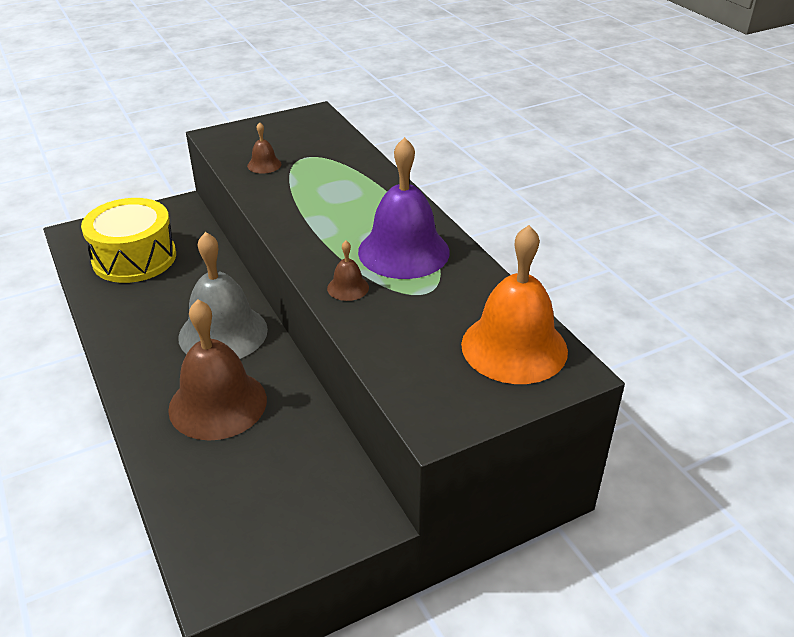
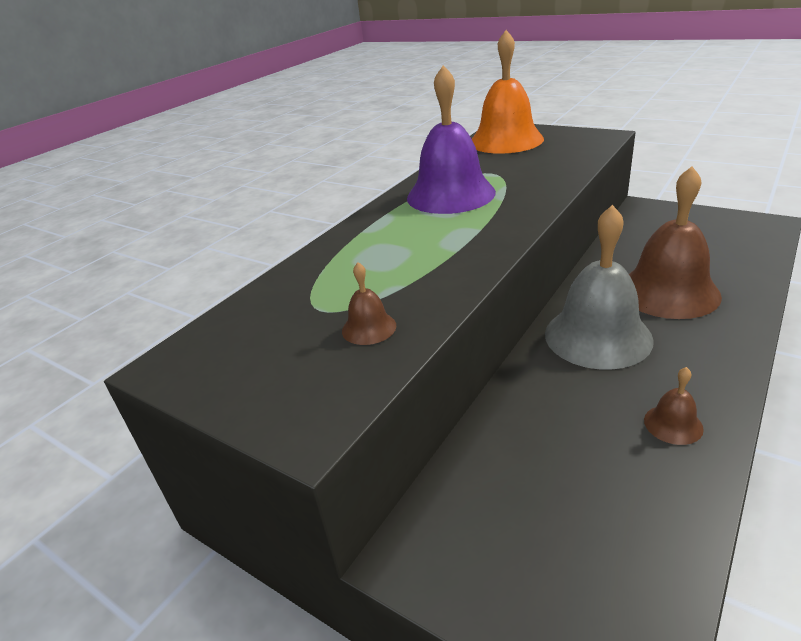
camera: 115 degrees left, 5 degrees down
yellow drum [81,198,176,283] -> none
brown bell [327,241,369,301] -> brown bell moved to [644,367,704,445]

